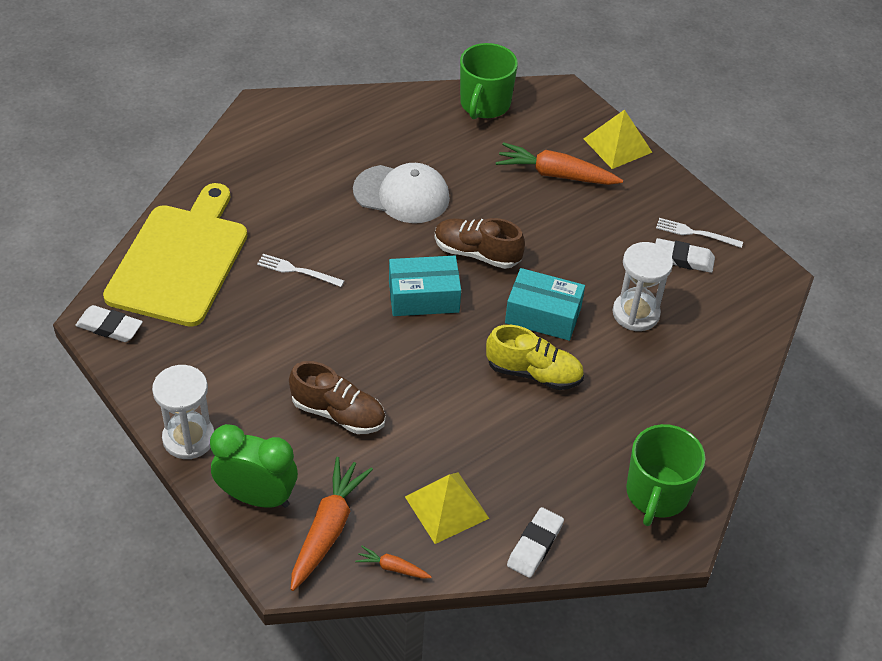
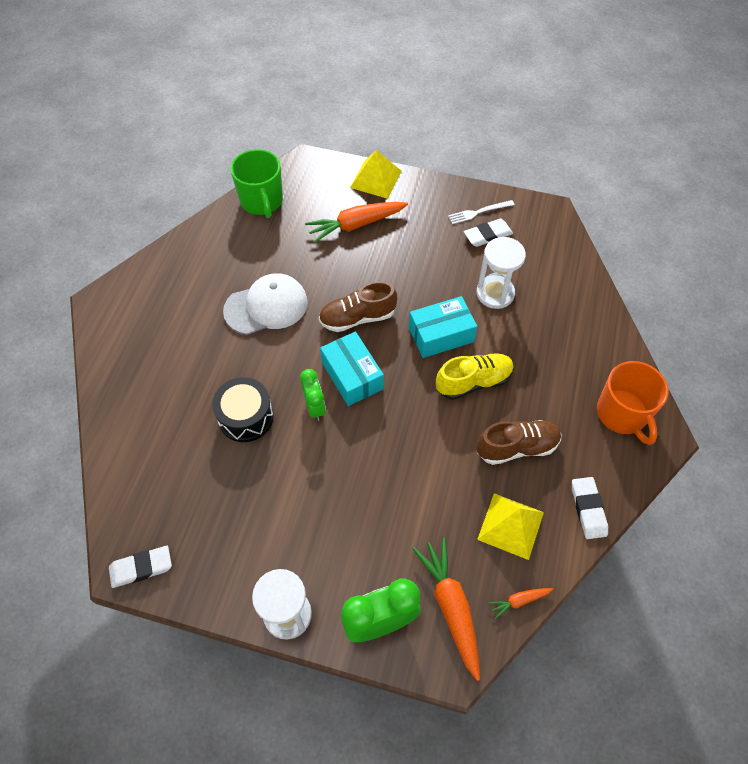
camera: 35 degrees left, 10 degrees up
yellow cutting board [103,183,247,327] -> none
white fork [257,254,344,287] -> black drum [212,377,274,442]
brown shoe [289,361,385,434] -> brown shoe moved to [477,420,562,465]
turquoise box [389,256,461,316] -> turquoise box turned 75 degrees counterclockwise [320,331,384,406]
green mug [626,424,706,526] -> orange mug [597,361,669,445]
none -> green clock [300,369,326,421]

